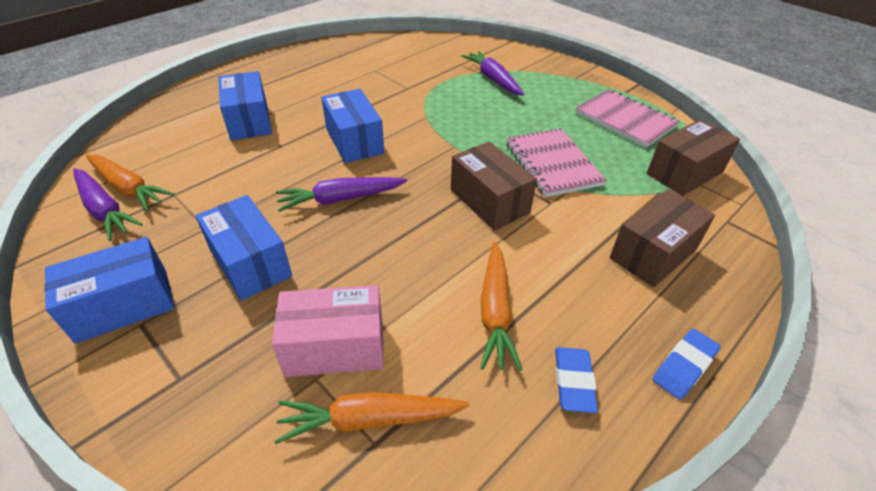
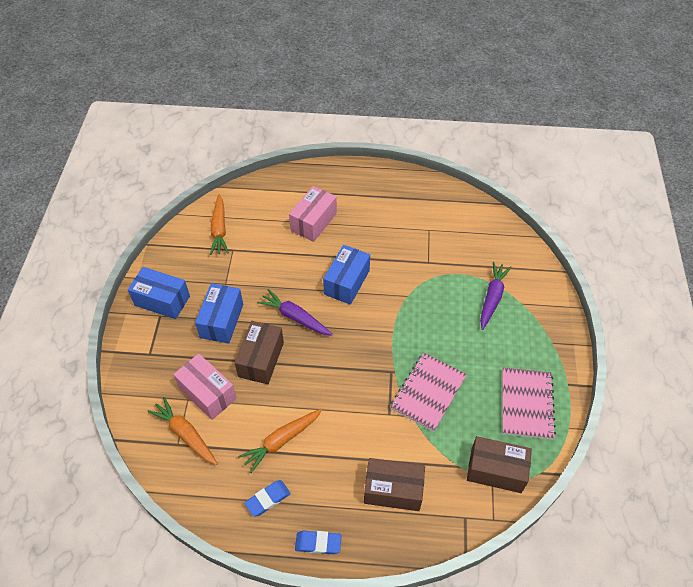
camera: 50 degrees right, 10 degrees up
purple carrot [73,169,143,241] -> none
blue box [218,71,272,140] -> pink box [289,186,337,242]
brown box [451,142,537,230] -> brown box moved to [234,321,284,384]

